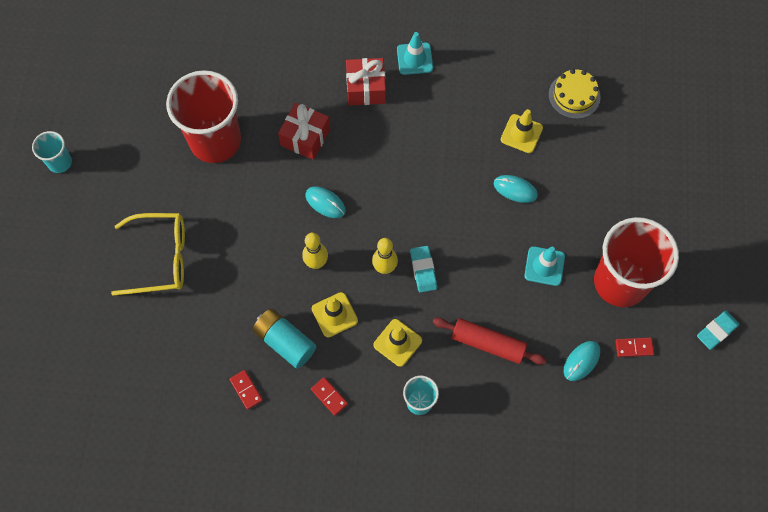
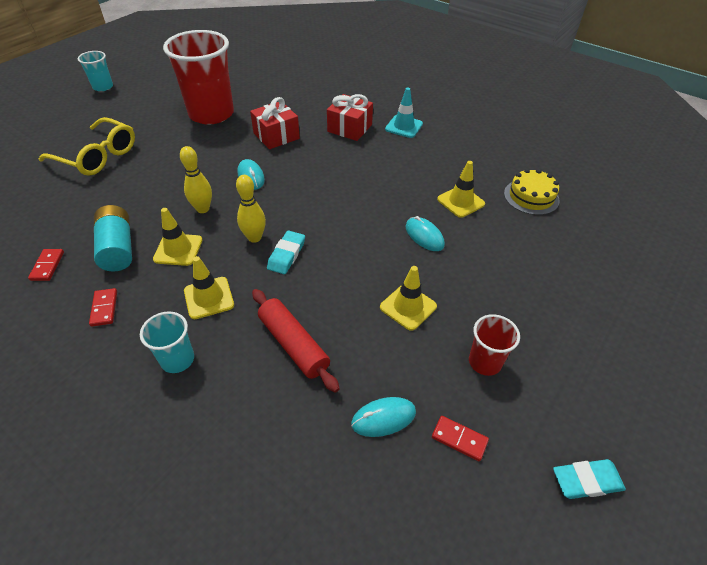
camera: 30 degrees right, 20 degrees down
turquoise traffic cone [524,246,565,286] -> yellow traffic cone [380,266,437,331]
red cup [594,217,679,307] -> red cup [469,314,520,376], size x0.47

